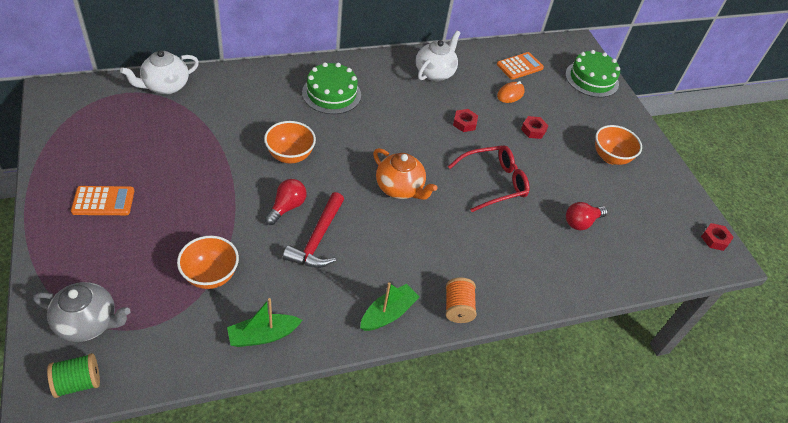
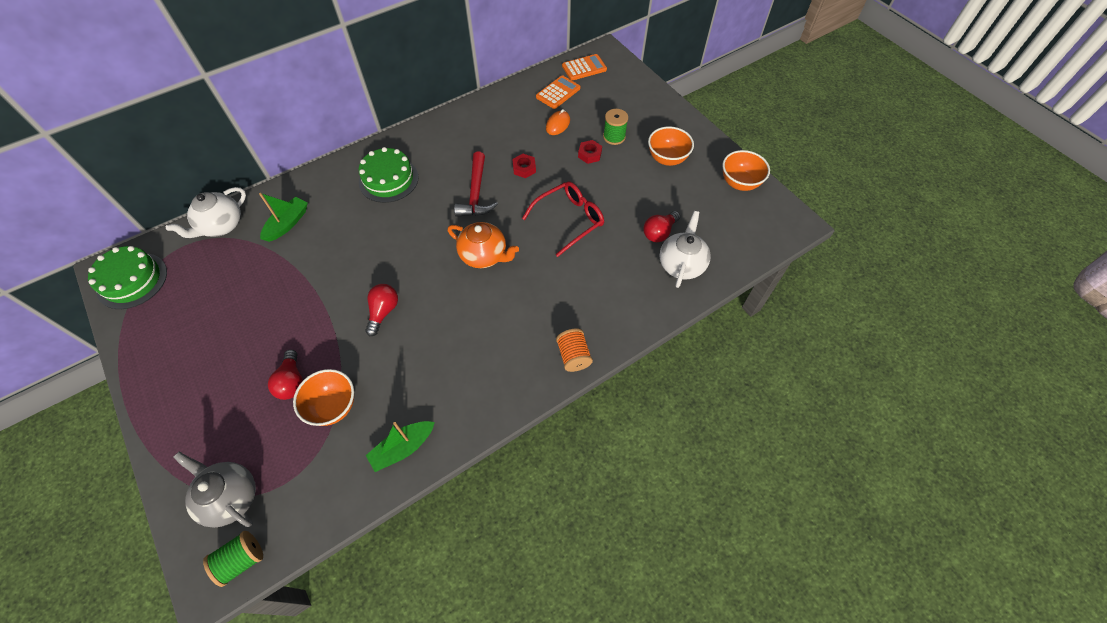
camera: 10 degrees left, 10 degrees up
grey teapot [33,282,130,342] -> grey teapot turned 135 degrees counterclockwise [173,451,256,528]
orange calculator [71,186,134,215] -> orange calculator moved to [562,54,607,81]
orange bowl [264,121,316,164] -> orange bowl moved to [722,150,770,191]
red hammer [283,192,344,268] -> red hammer moved to [454,152,498,217]
green boat [360,282,420,331] -> green boat moved to [259,193,308,242]
white teapot [416,31,460,81] -> white teapot moved to [659,211,711,288]
green cake [565,50,620,97] -> green cake moved to [88,246,167,309]
red nut [701,223,734,251] -> none
none -> red light bulb [268,350,303,400]
none -> green spool [603,109,628,145]

